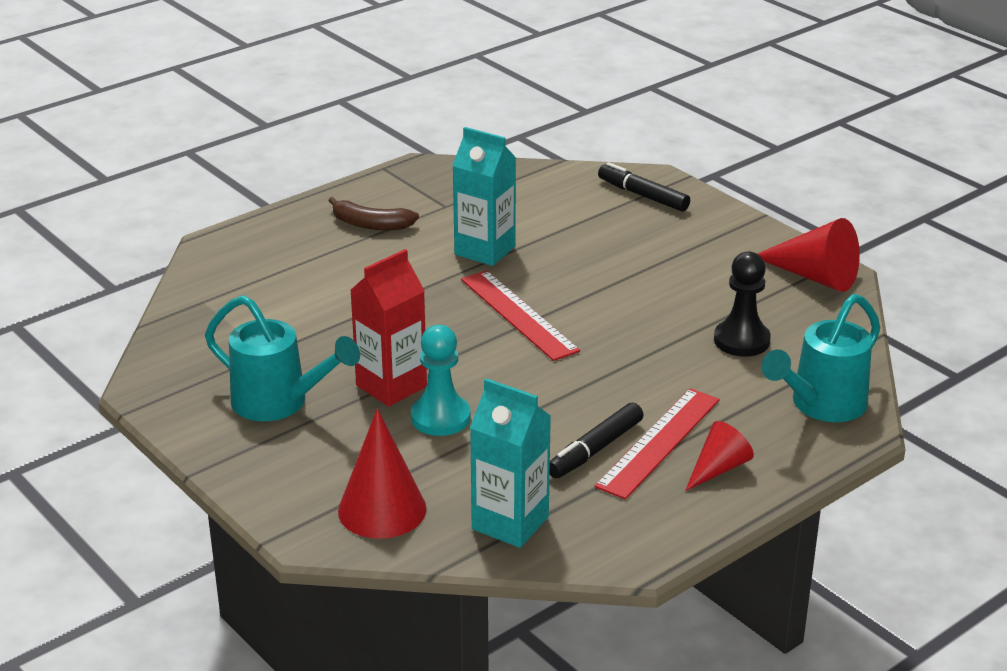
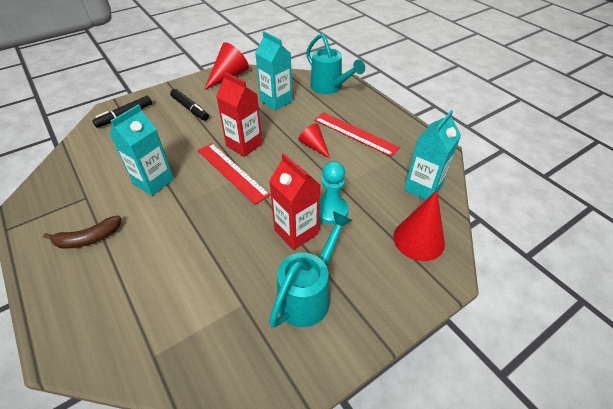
camera: 85 degrees left, 15 degrees up
brown banana [328,197,419,231] -> brown banana turned 45 degrees clockwise [43,216,121,249]
red ruler [461,270,580,361] -> red ruler turned 75 degrees clockwise [197,143,270,205]
black marker [550,402,644,478] -> black marker moved to [170,89,209,121]
red cone [685,421,754,491] -> red cone moved to [298,123,330,159]
black pawn [714,252,771,357] -> turquoise carton [255,31,292,111]
none -> red carton [216,72,262,157]

